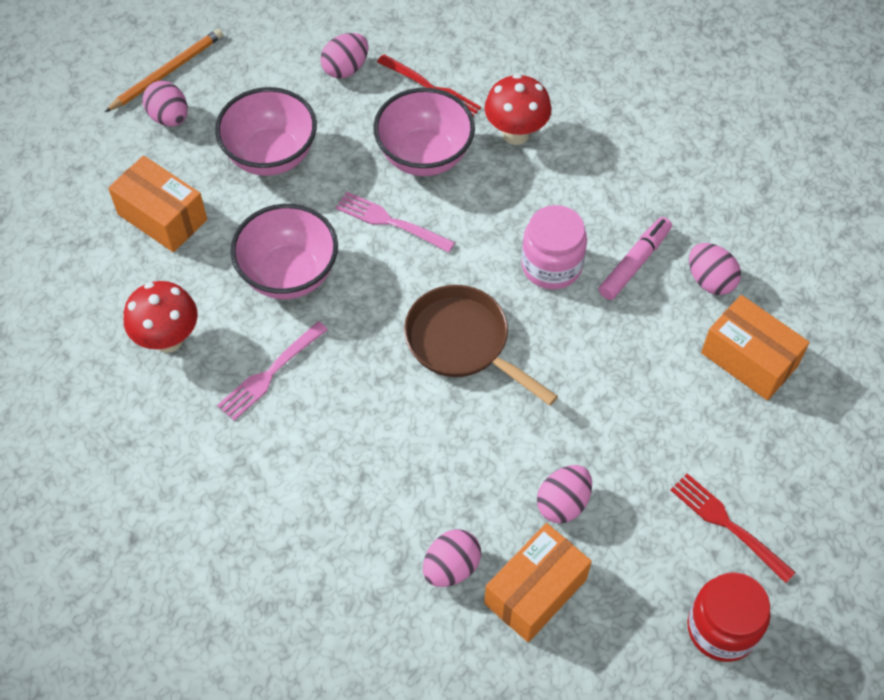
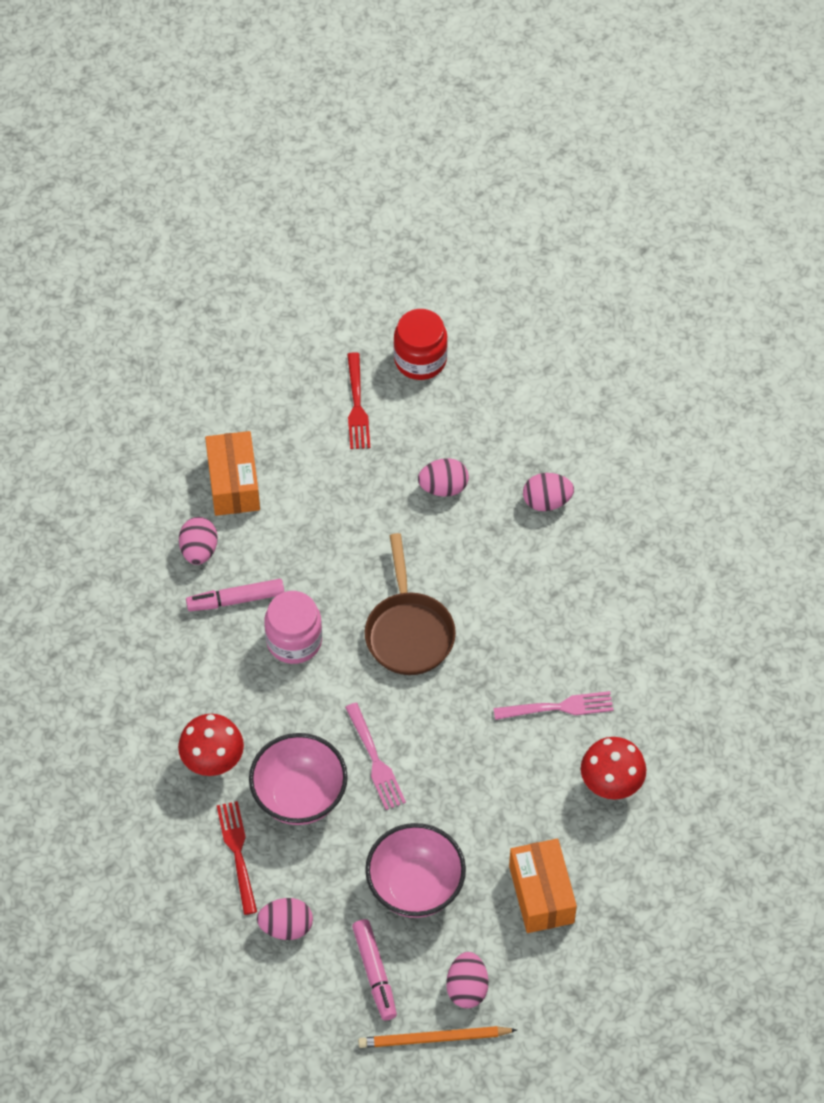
camera: 140 degrees left, 0 degrees up
pink bowl [230,204,338,299] -> none
orange box [484,523,592,642] -> none
none -> pink marker [352,919,397,1021]

